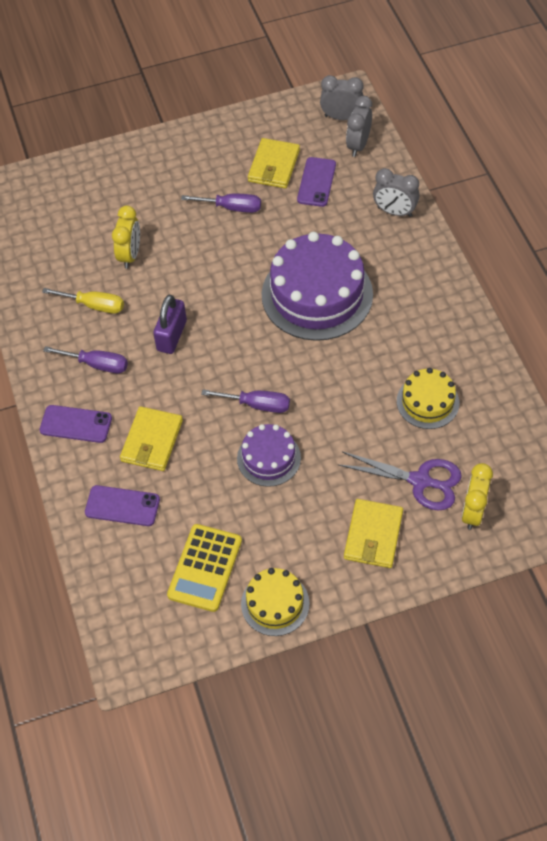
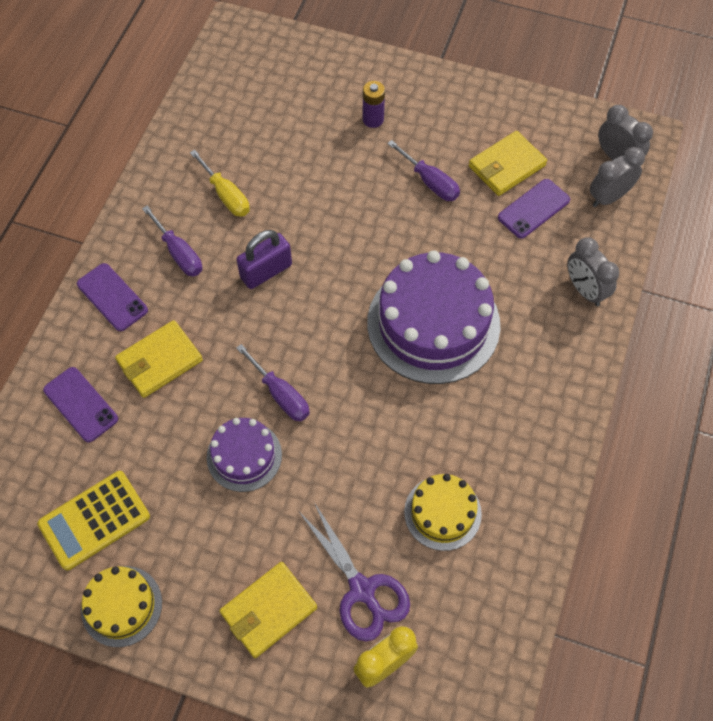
camera: 35 degrees right, 5 degrees up
yellow clock [112,205,140,269] -> none
none -> purple battery [363,81,385,128]

